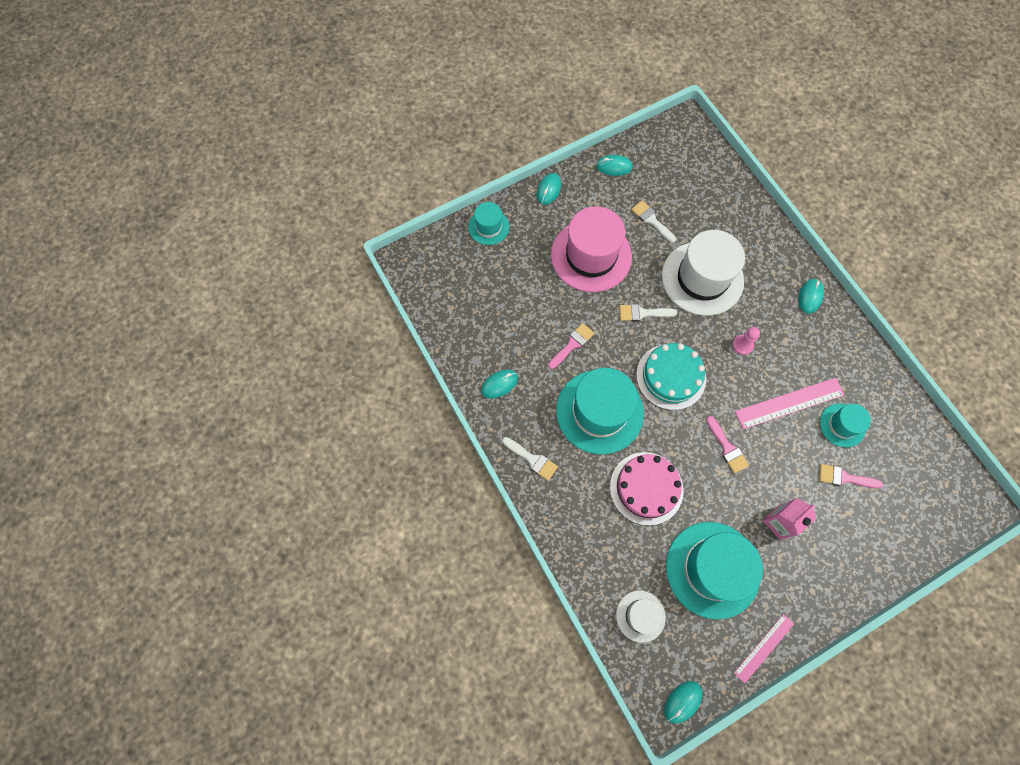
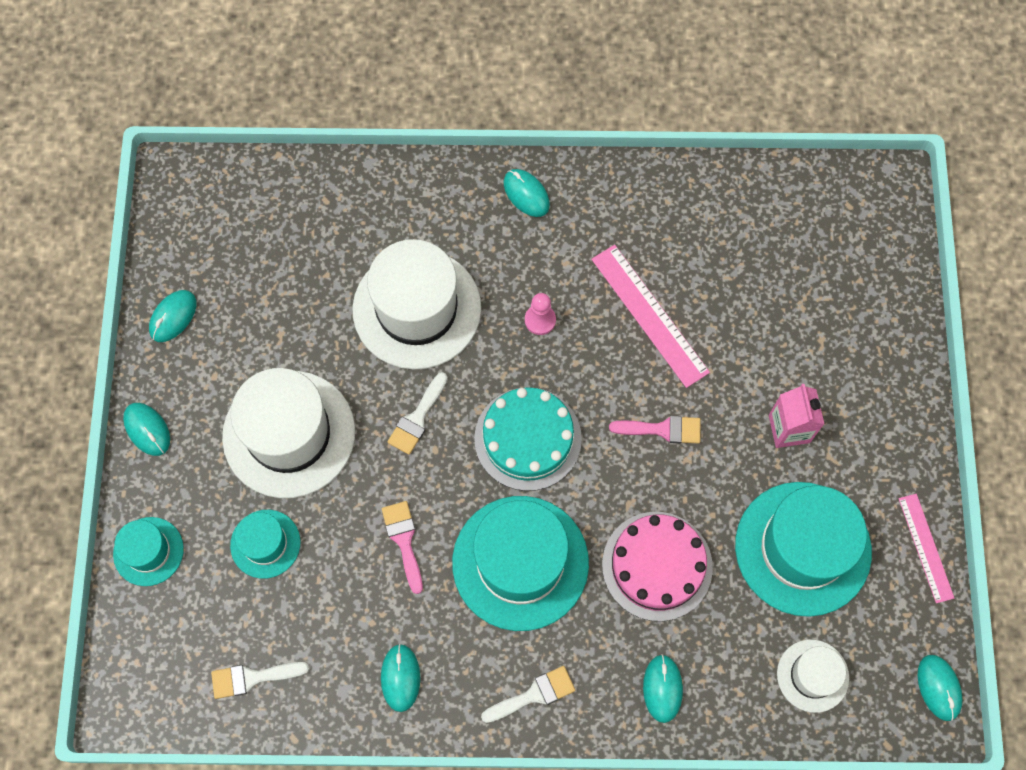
camera: 60 degrees left, 0 degrees up
pink hat [551,206,632,292] -> white hat [222,368,355,498]
white brush [631,200,676,243] -> white brush moved to [211,662,309,699]
pink ruler [735,378,845,429] -> pink ruler turned 45 degrees counterclockwise [591,245,710,388]
pink brush [819,464,883,488] -> none
turquoise hat [820,403,871,447] -> turquoise hat moved to [230,510,300,579]
none -> turquoise mouse [643,654,683,723]

